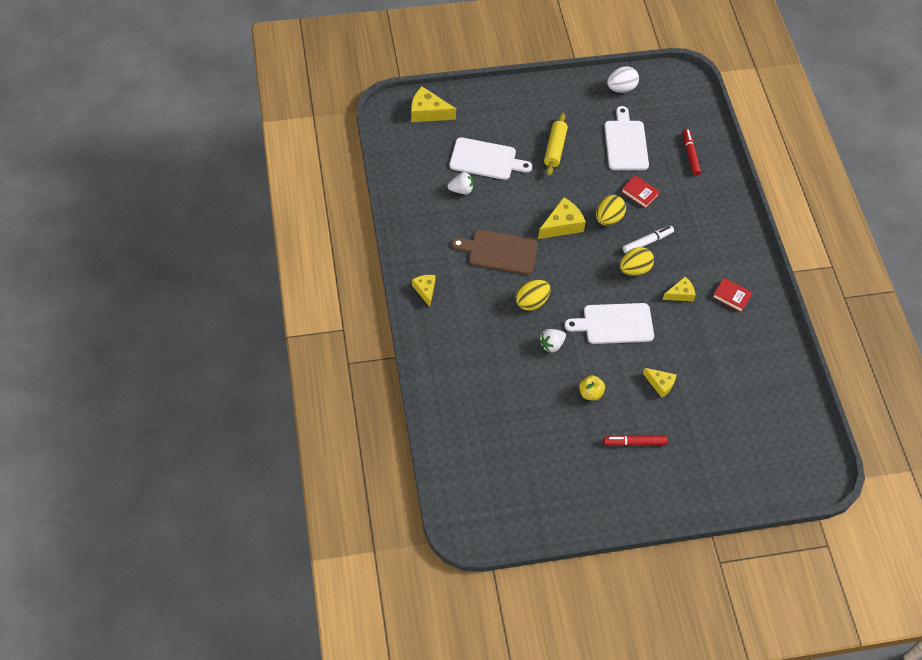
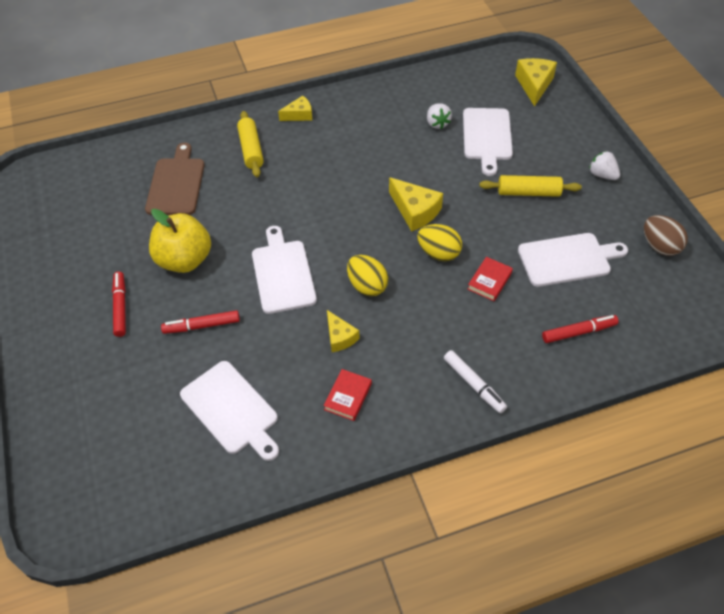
camera: 85 degrees right, 5 degrees down
brown cutting board [452,230,538,275] -> brown cutting board moved to [145,143,205,215]
yellow egg [515,280,551,311] -> none
white strawberry [539,329,566,353] -> white strawberry moved to [589,151,620,180]
yellow apple [579,375,605,401] -> yellow apple [149,209,211,273], size x1.97
white egg [607,67,639,93] -> brown egg [644,215,688,256]
white marker [623,226,674,254] -> white marker moved to [444,350,507,413]
yellow cheese [643,368,677,398] -> red marker [161,310,240,334]
none -> white cutting board [180,361,279,461]
none -> yellow rolling pin [237,111,264,177]

